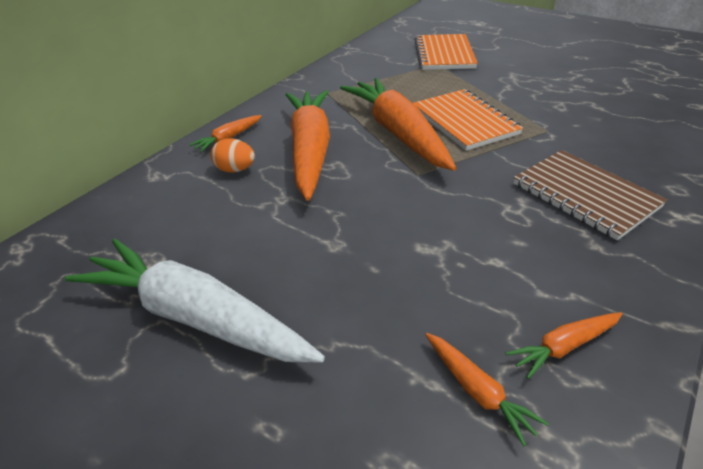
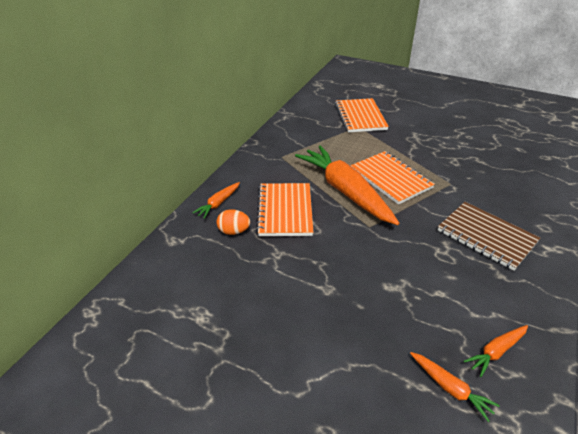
camera: 10 degrees left, 0 degrees up
white carrot [65,239,325,362] -> none
orange carrot [285,90,330,201] -> orange notebook [256,183,313,236]

